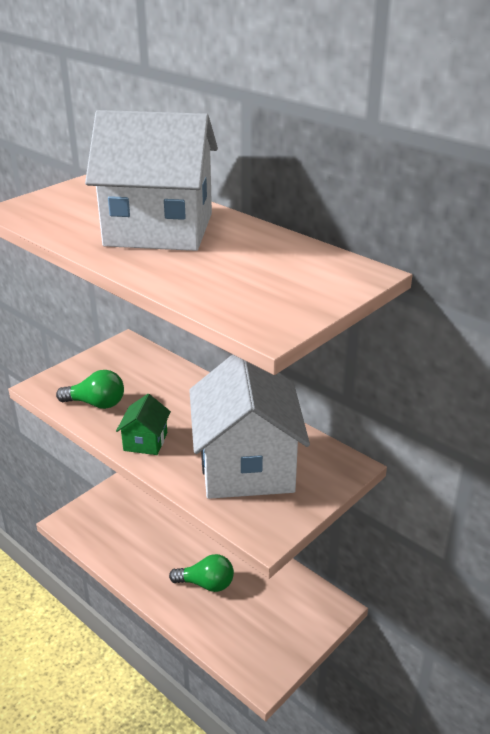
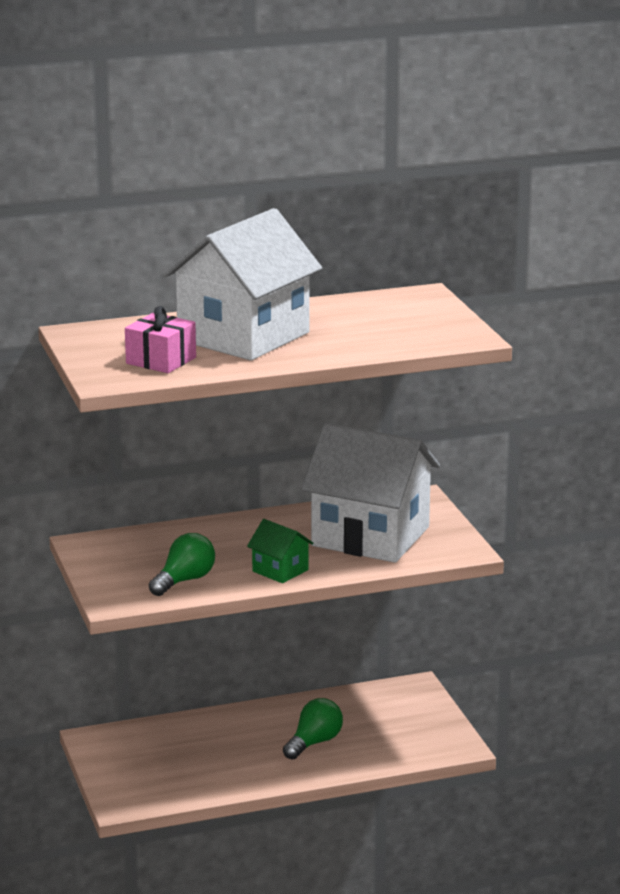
camera: 60 degrees left, 10 degrees down
none -> pink gift [125,306,196,373]

